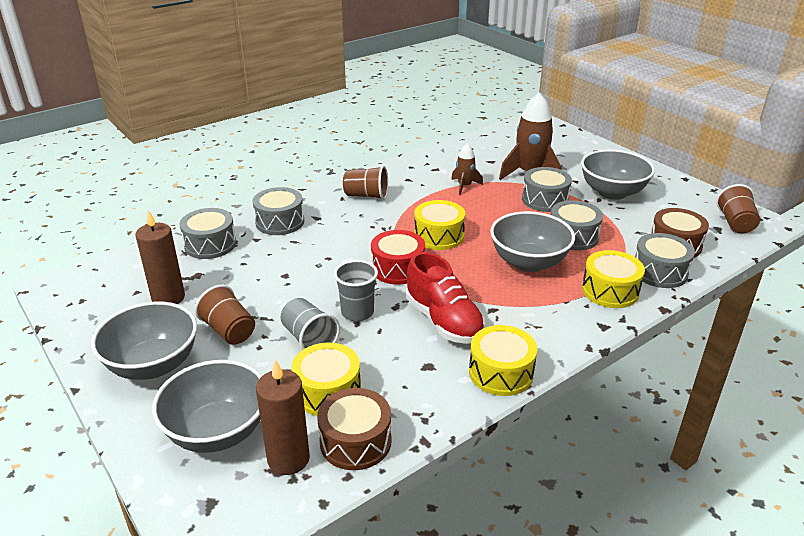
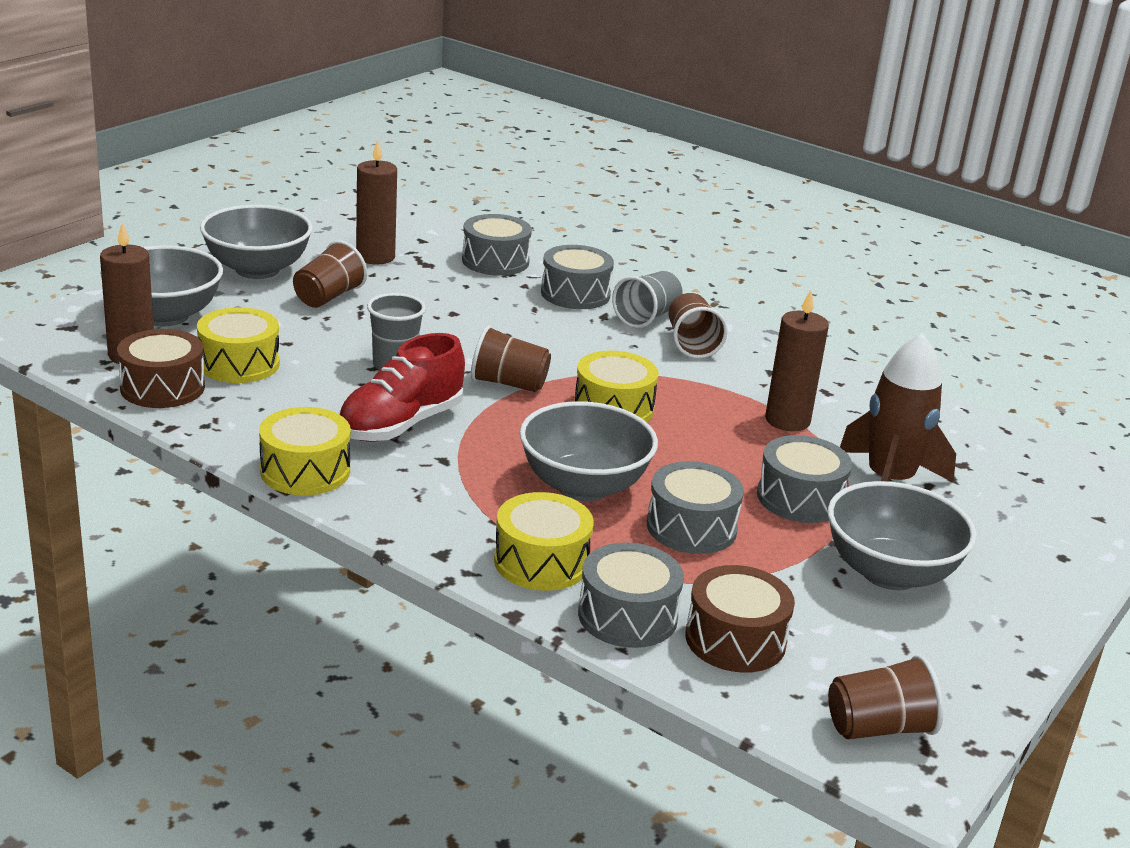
camera: 70 degrees right, 5 degrees down
grey cup [281,298,340,350] -> grey cup moved to [612,271,683,328]
red drum [371,230,425,285] -> brown cup [471,325,551,392]
brown rocket [451,144,483,195] -> brown candle [765,290,829,431]

